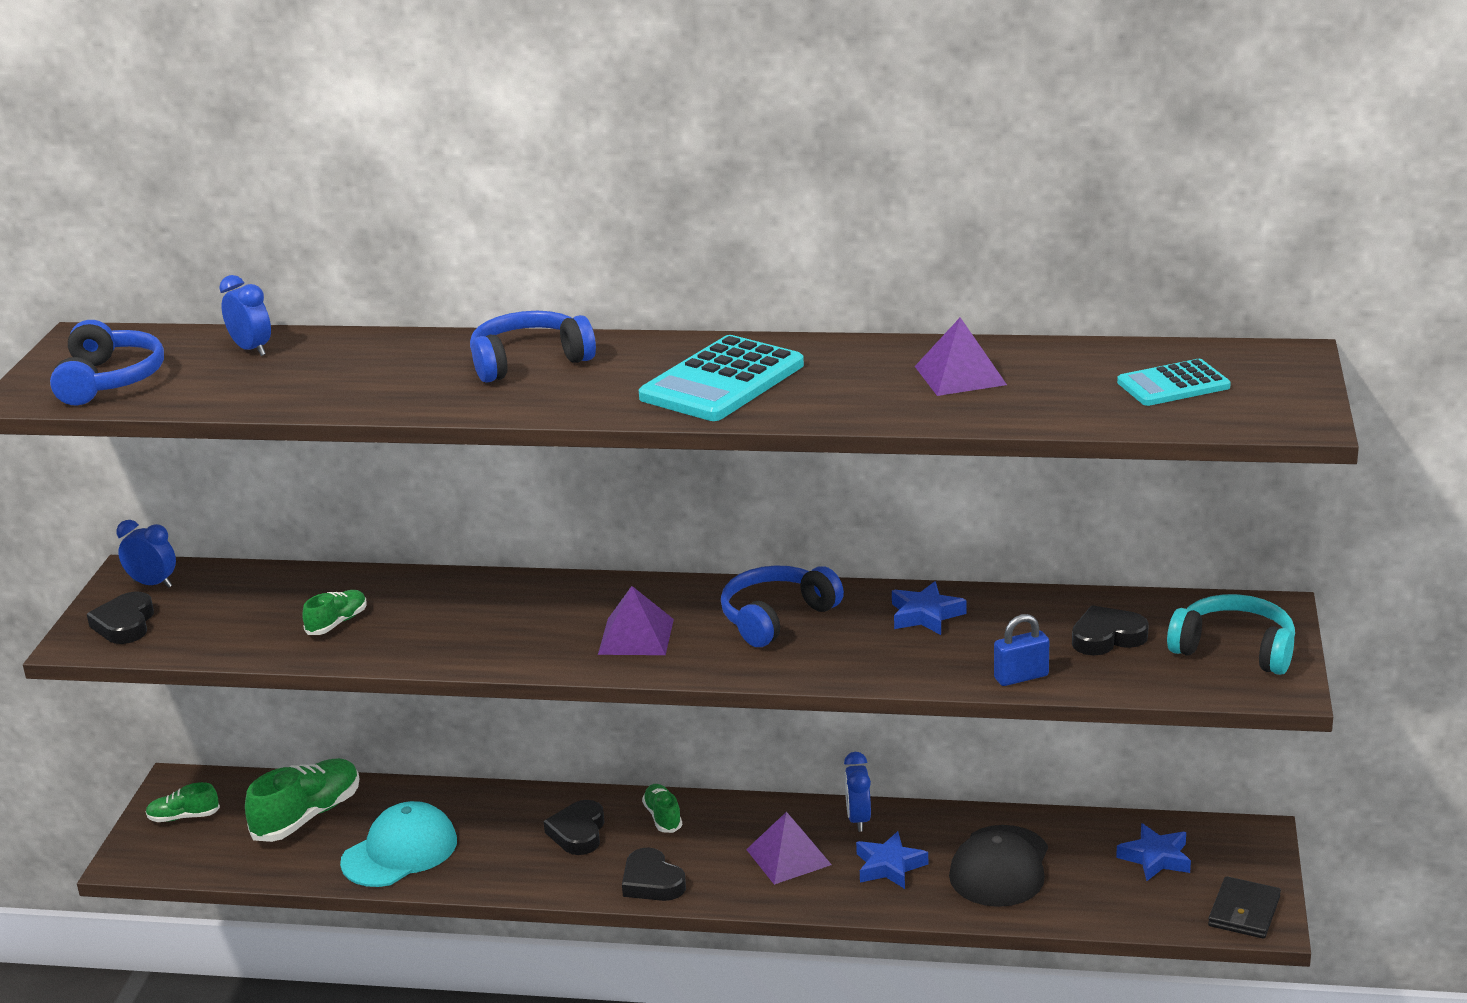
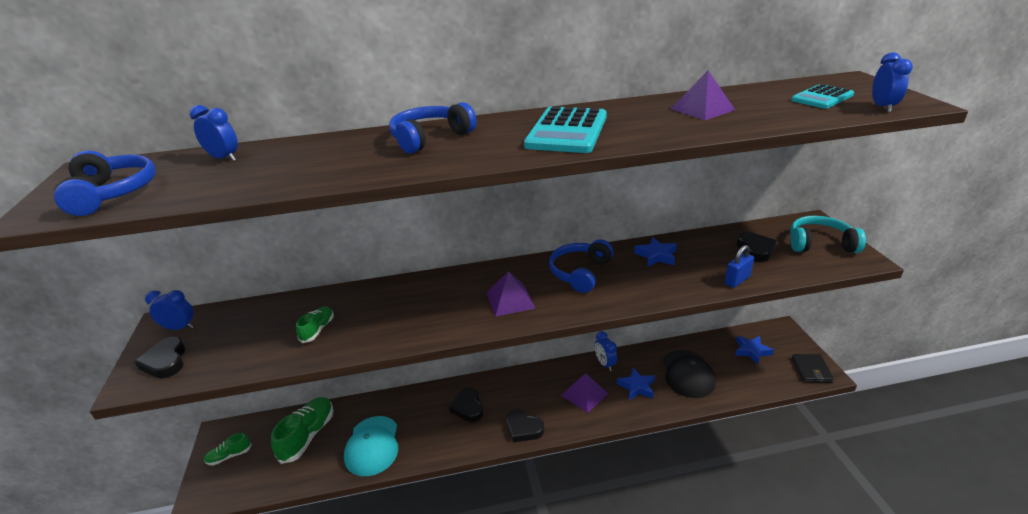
camera: 20 degrees left, 5 degrees up
turquoise cap [340,801,457,887] -> turquoise cap turned 150 degrees clockwise [344,416,398,476]
green shoe [642,784,682,833] -> none
black heart [1072,605,1149,656] -> black heart turned 120 degrees clockwise [736,232,777,262]
none -> blue clock [872,52,913,112]

